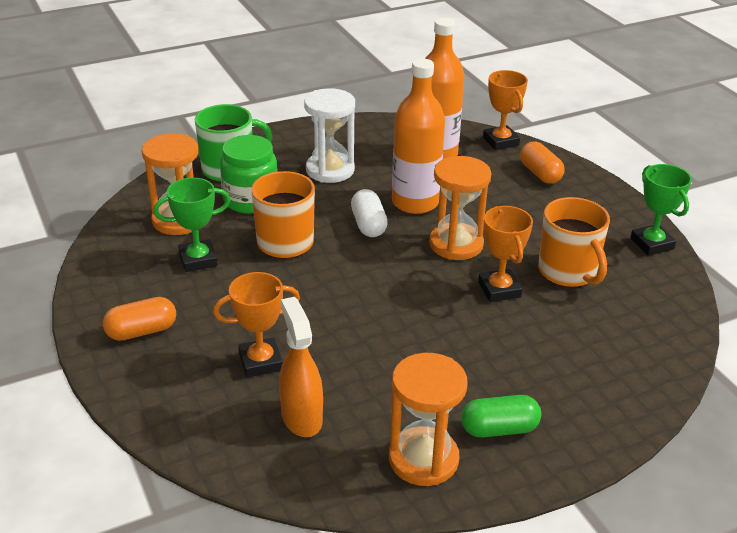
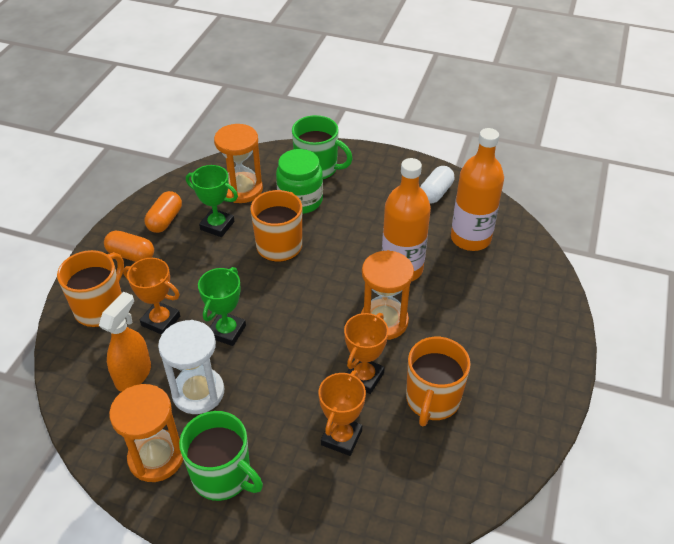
camera: 45 degrees right, 10 degrees up
white hourglass [304,88,355,183] -> white hourglass moved to [158,320,224,414]
white capsule [351,189,388,237] -> white capsule moved to [420,166,454,204]
green capsule [461,395,541,437] -> green mug [179,411,263,501]
orange trophy [483,70,528,150] -> orange trophy moved to [318,370,366,456]
orange capsule [520,142,565,184] -> orange capsule moved to [145,191,182,233]
green trophy [630,164,692,256] -> green trophy moved to [198,267,246,346]
none -> orange mug [57,250,124,327]

